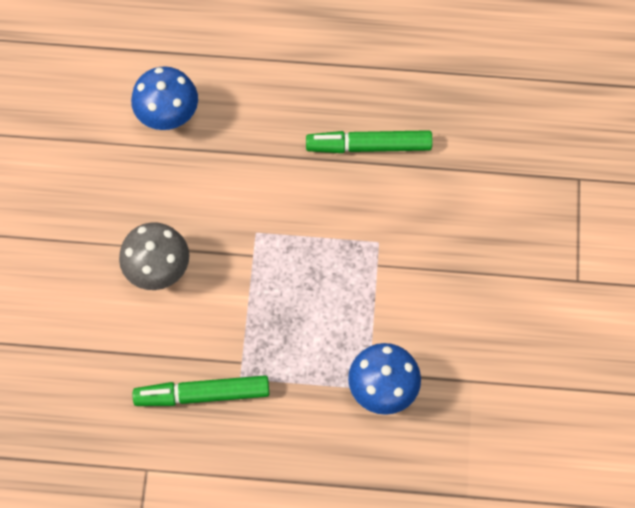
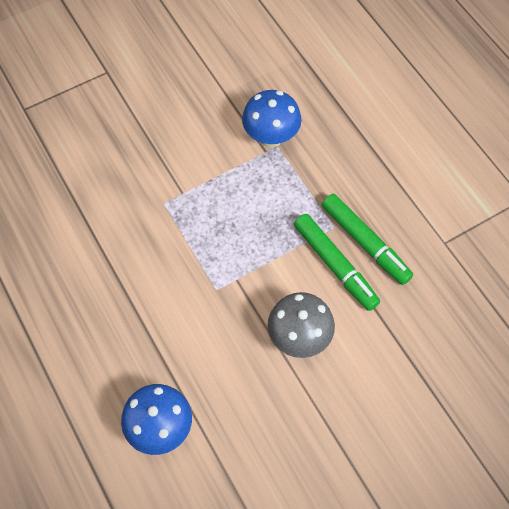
camera: 125 degrees left, 5 degrees down
green marker [306,130,432,153] -> green marker moved to [294,214,380,311]

